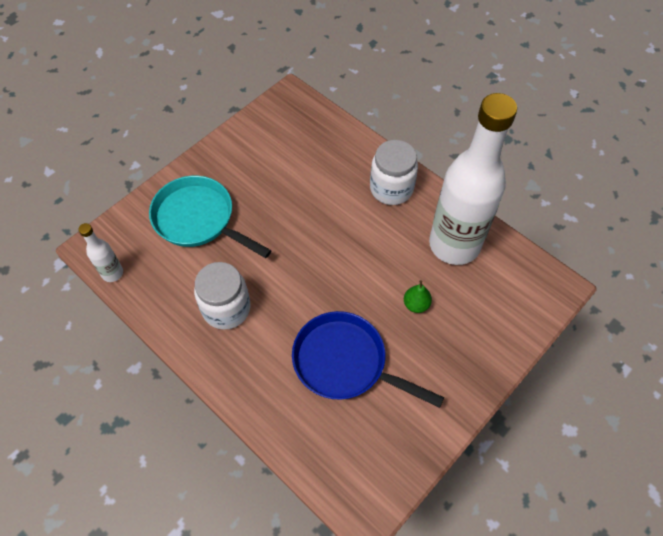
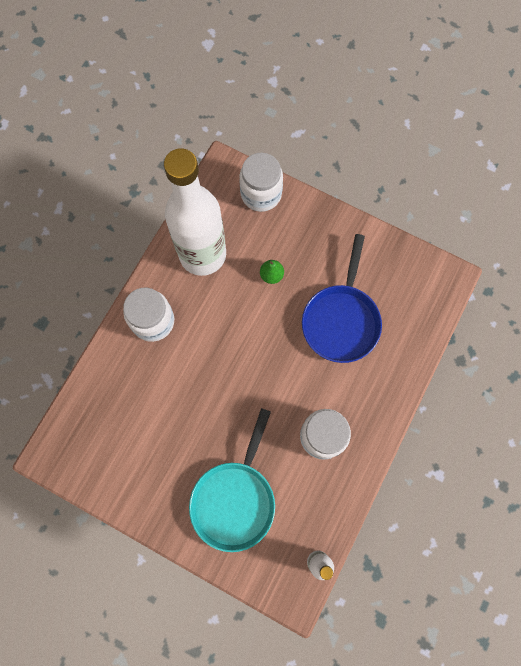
camera: 105 degrees left, 15 degrees up
none -> white jar [240,153,283,212]

